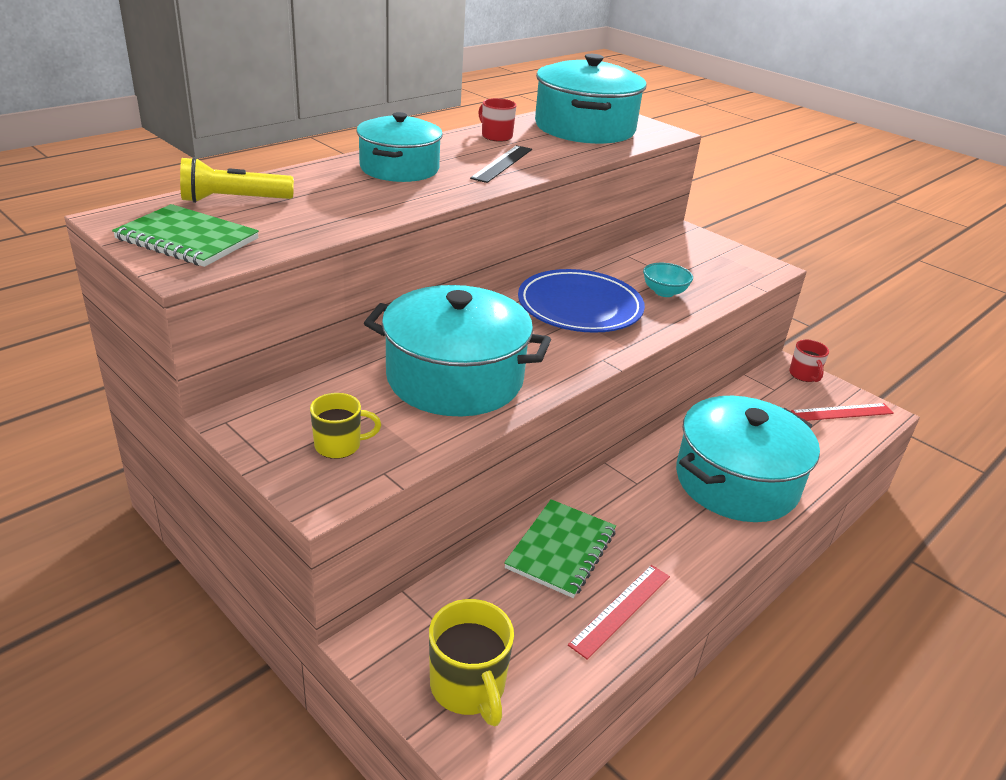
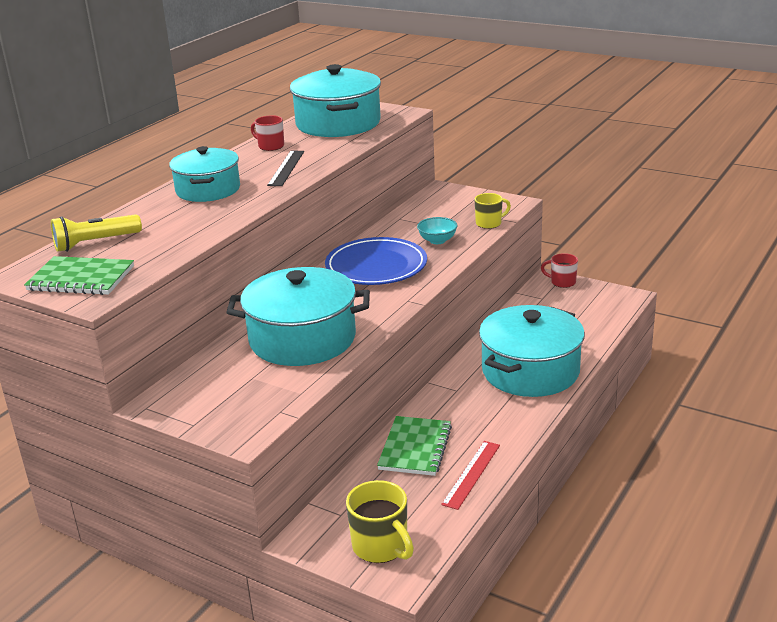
camera: 10 degrees left, 5 degrees down
yellow mug [310,393,381,459] -> yellow mug moved to [474,193,511,229]
red mug [789,340,829,382] -> red mug turned 135 degrees clockwise [541,253,578,288]
red ruler [791,403,894,421] -> none

